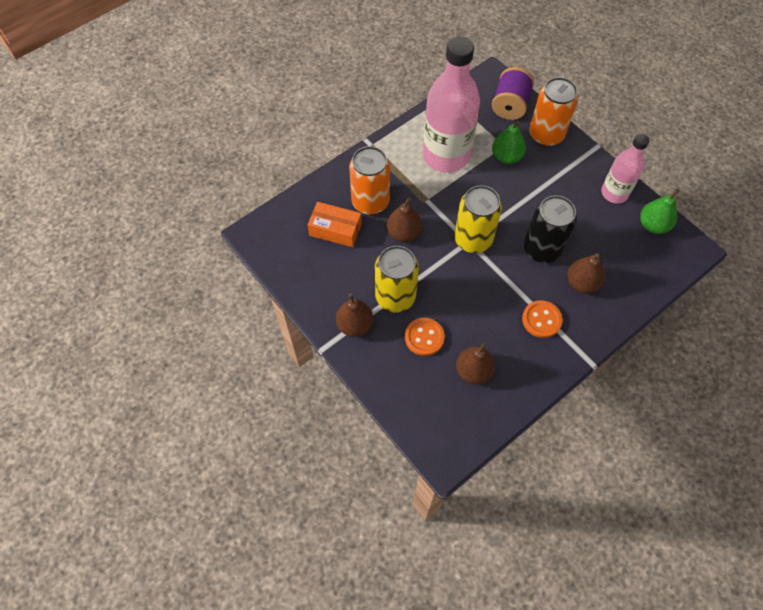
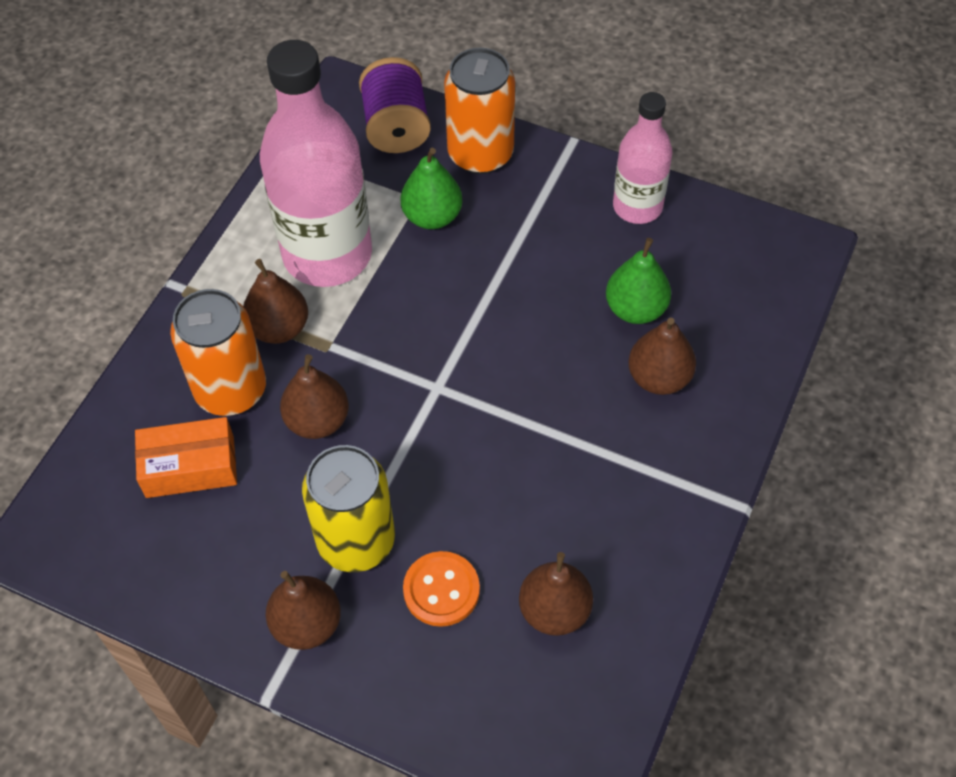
camera: 25 degrees left, 5 degrees down
yellow can [454,185,502,253] -> none
orange button [522,300,562,338] -> none
black can [524,195,577,263] -> none
green pear [640,189,679,234] -> green pear moved to [606,238,671,324]
none -> brown pear [243,259,308,344]

